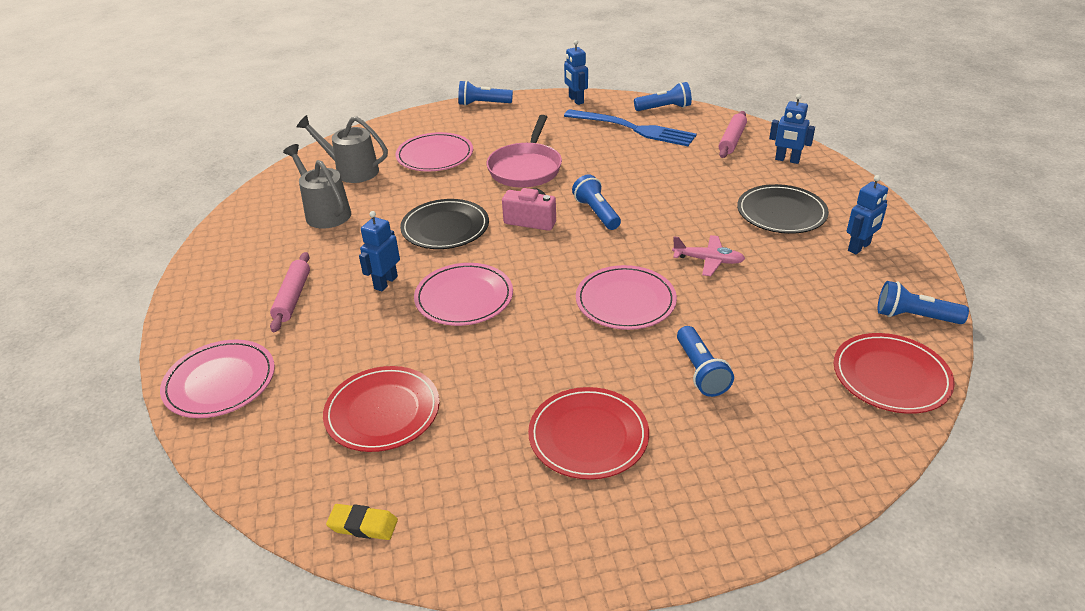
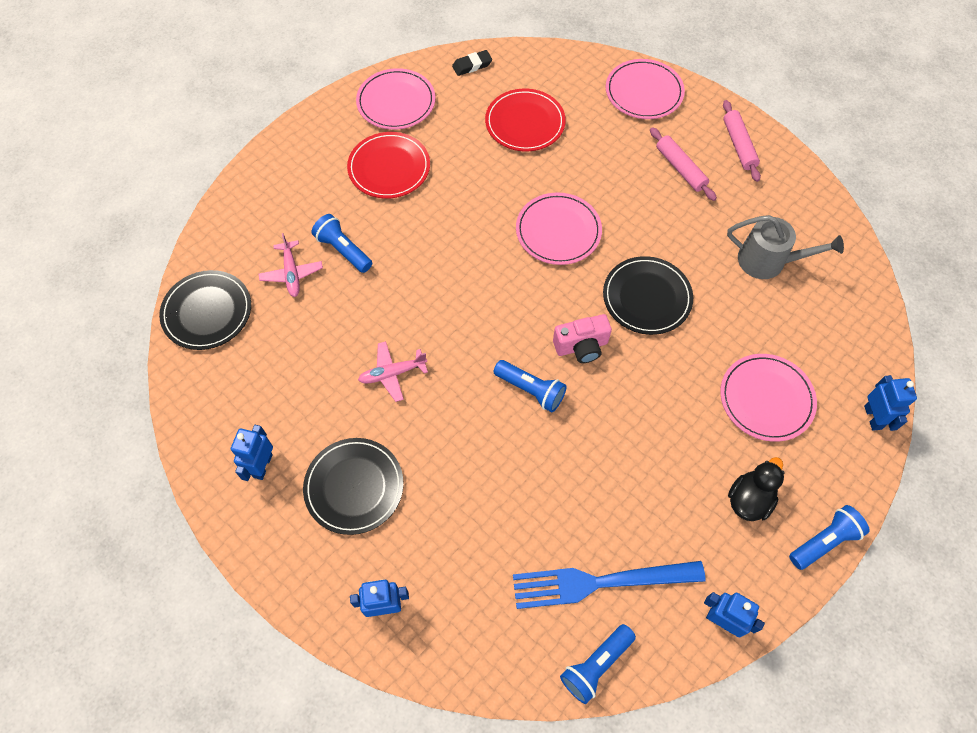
camera: 145 degrees right, 25 degrees up
grey watering can [297,115,388,183] -> none
yellow eraser [326,504,398,540] -> black eraser [452,50,492,76]
blue robot [359,211,400,291] -> blue robot moved to [864,375,917,431]
pink pan [487,115,562,188] -> none
pink plate [576,265,677,330] -> pink plate moved to [356,68,435,130]
pink rolling pin [719,111,747,158] -> pink rolling pin moved to [723,100,761,182]
red plate [834,333,955,414] -> black plate [159,270,251,350]
blue flashlight [878,281,969,324] -> none
none -> pink plane [258,233,323,297]
none -> black duck [728,457,785,521]

